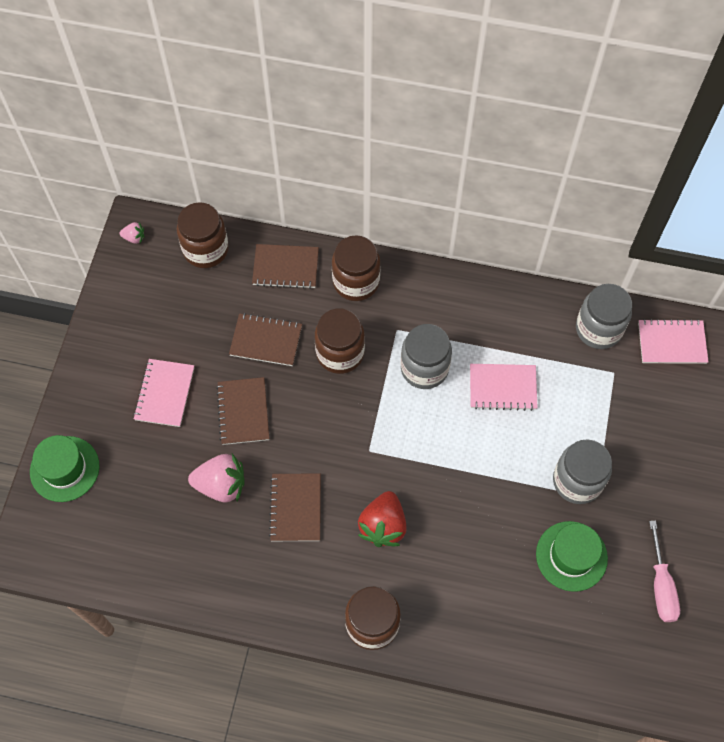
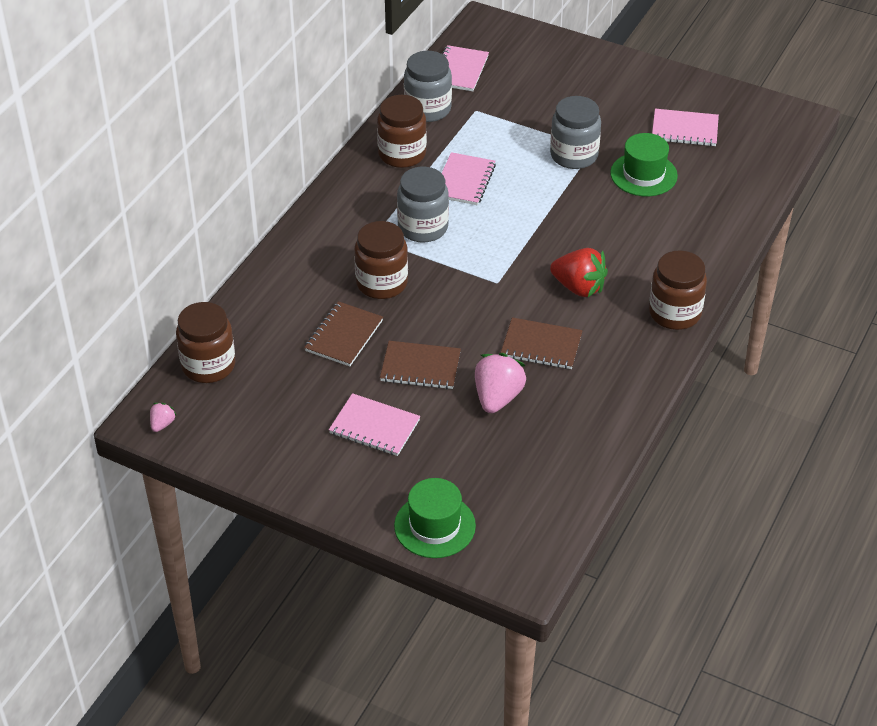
camera: 75 degrees left, 20 degrees down
brown notebook [252,244,319,289] -> none
brown jar [332,235,381,301] -> brown jar moved to [377,95,427,168]
pink screwdriver [649,521,680,622] -> pink notebook [652,109,719,146]

